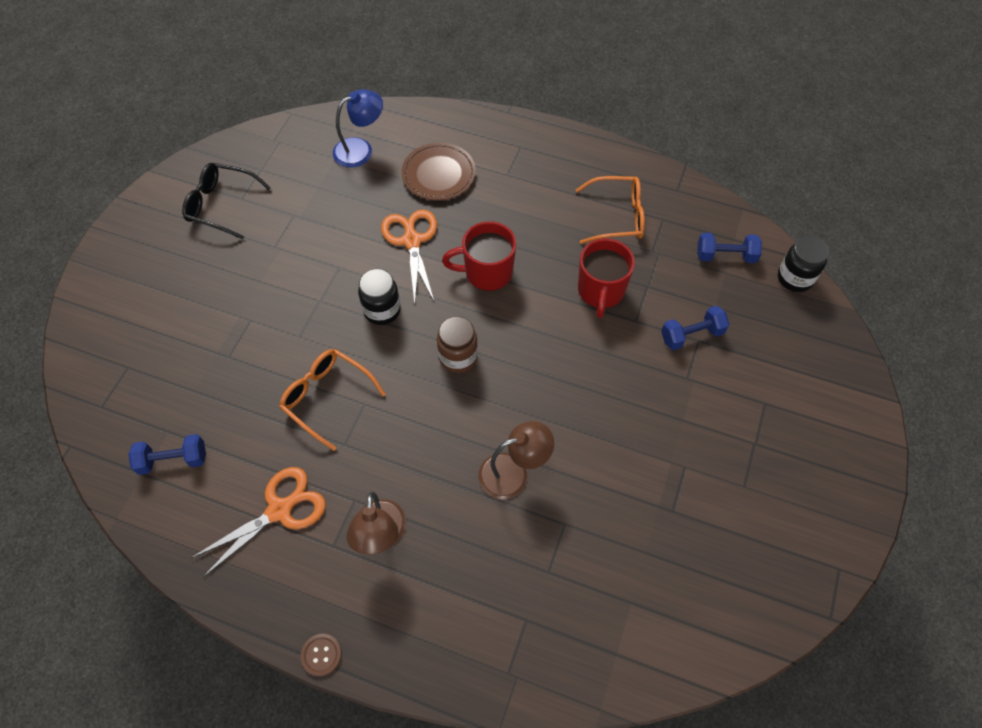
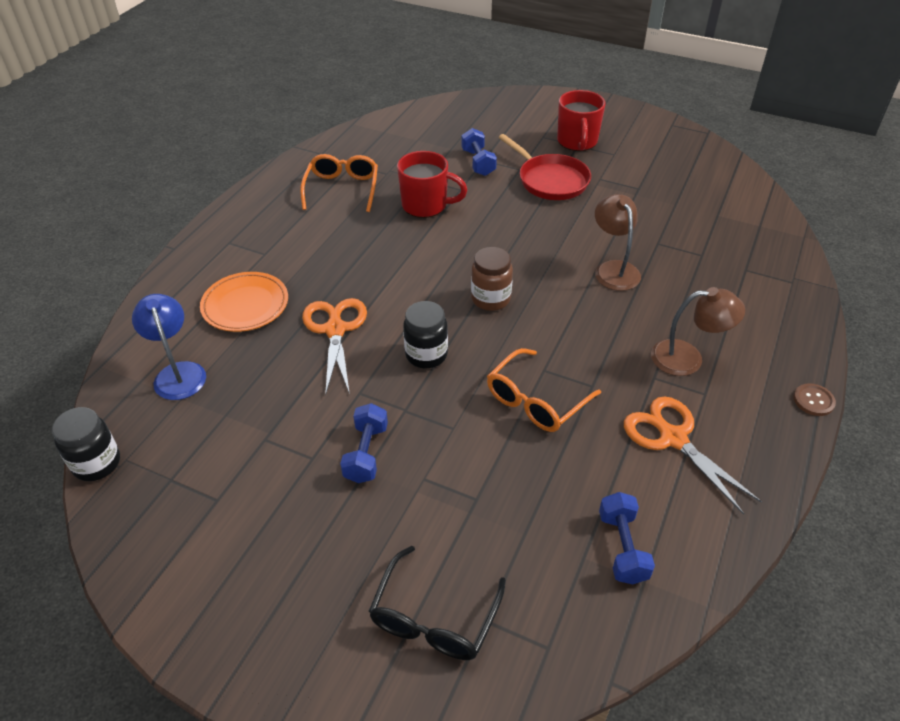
camera: 85 degrees left, 15 degrees down
black glasses [182,163,271,240] -> black glasses moved to [369,546,506,660]
orange scissors [381,209,437,304] -> orange scissors turned 90 degrees clockwise [302,298,367,396]
brown plate [401,142,476,200] -> orange plate [200,272,288,332]
red mug [442,221,516,291] -> red mug moved to [557,90,606,151]
blue dumbbell [697,233,762,263] -> blue dumbbell moved to [340,403,388,483]
black jar [778,236,829,292] -> black jar moved to [52,407,120,481]
none -> red pan [498,134,591,200]

